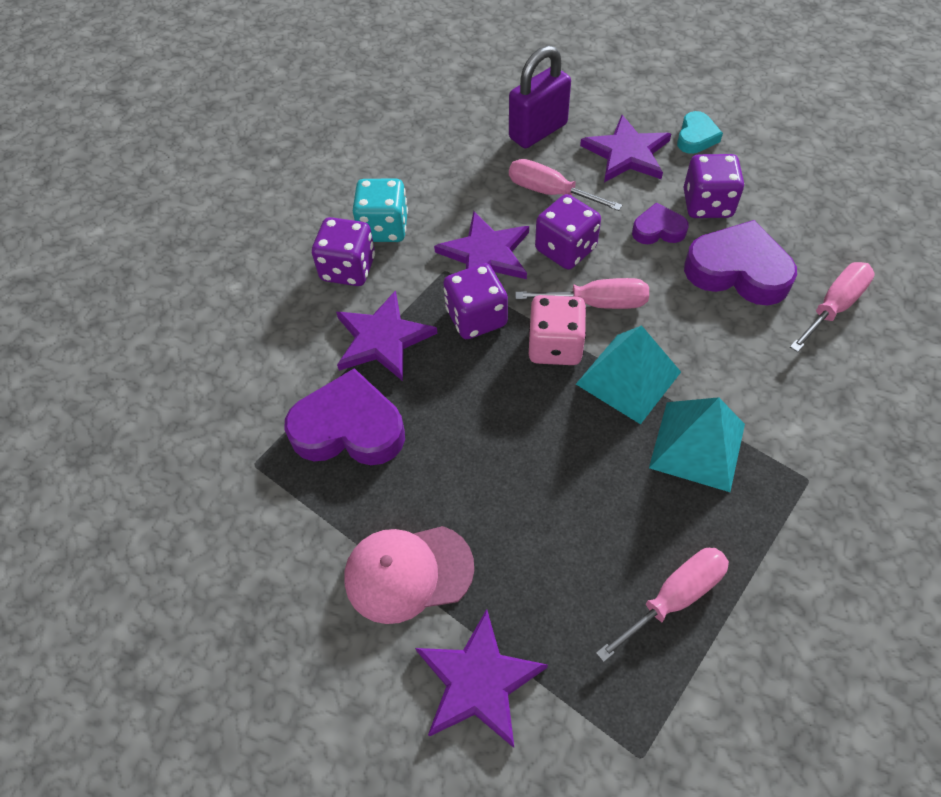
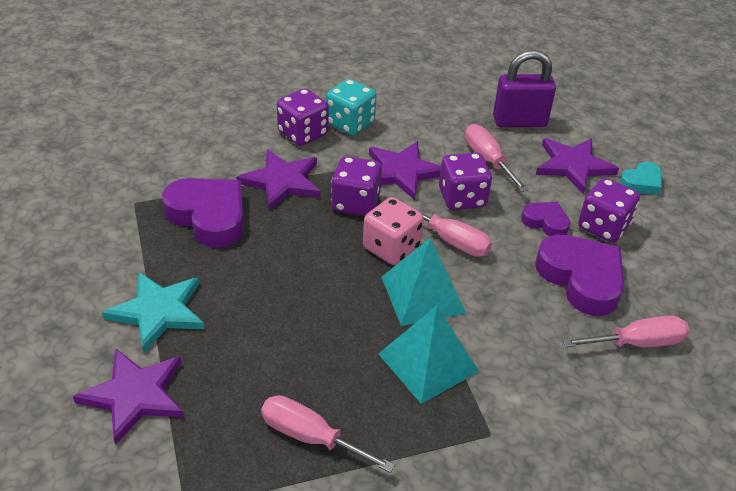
camera: 30 degrees right, 15 degrees down
pink cap [344,526,474,624] -> turquoise star [102,272,204,352]
pink screwdriver [596,548,729,662] -> pink screwdriver turned 150 degrees counterclockwise [261,395,395,473]

